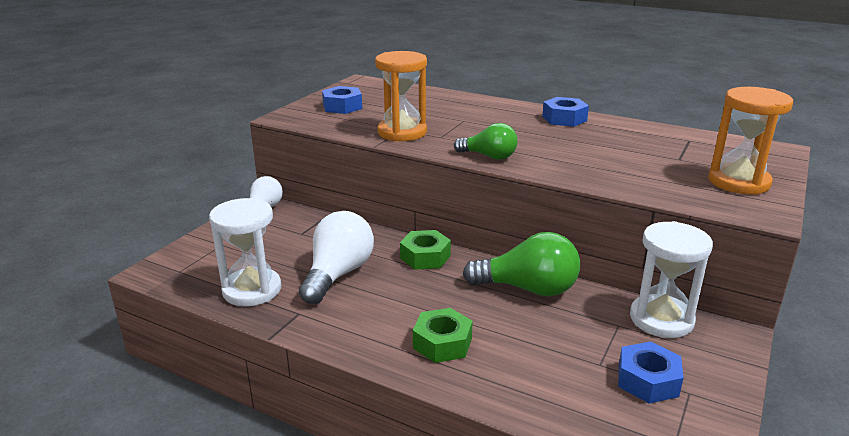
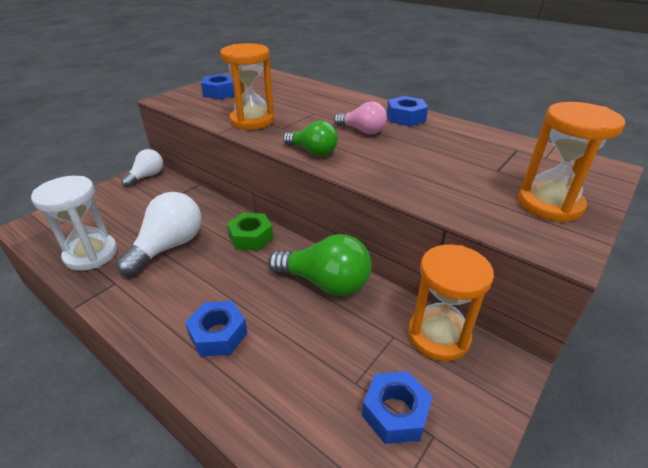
camera: 10 degrees right, 10 degrees up
green nut [413,308,473,363] -> blue nut [185,301,248,357]
white hourglass [630,221,713,338] -> orange hourglass [408,245,494,361]
none -> pink light bulb [334,102,387,134]

